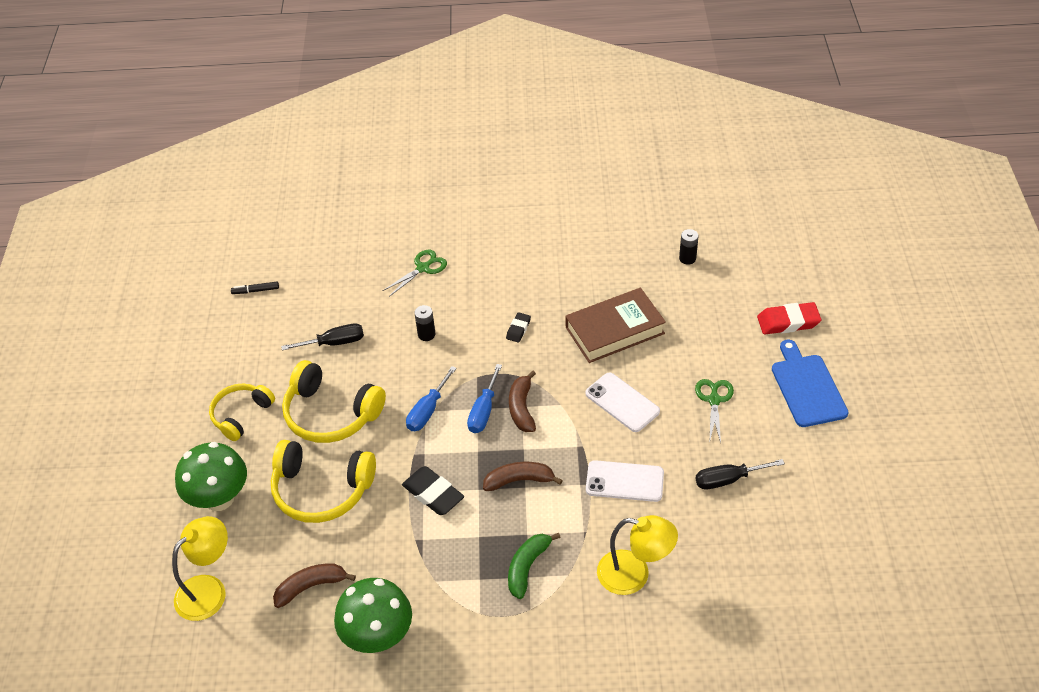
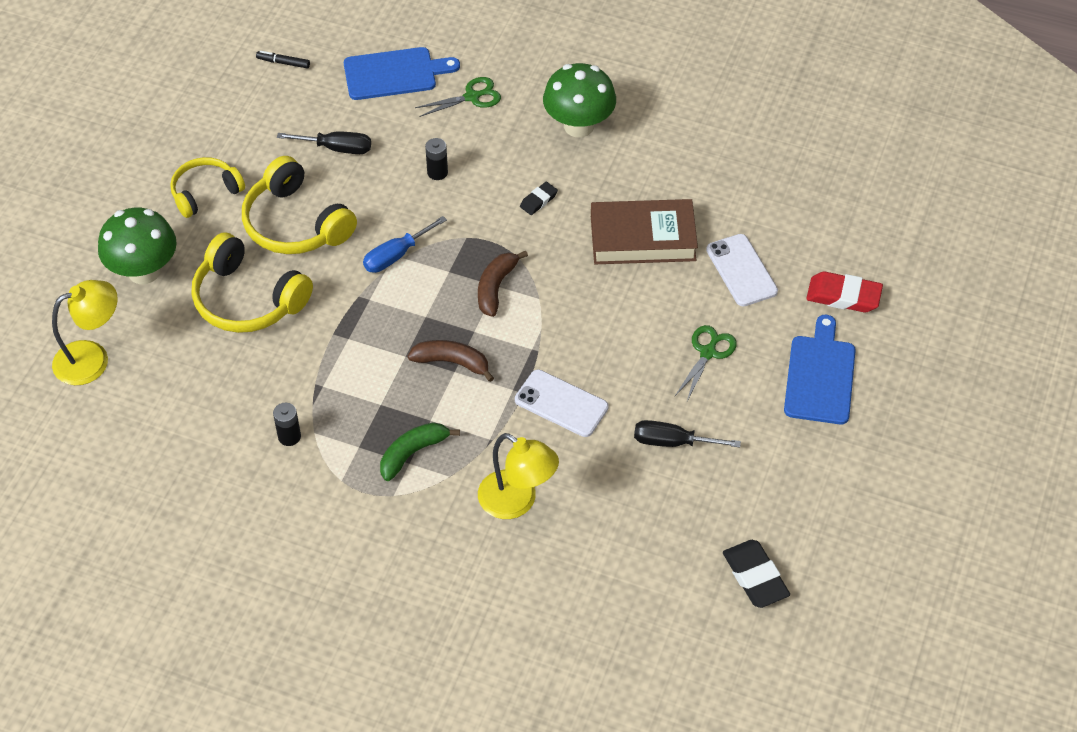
camera: 20 degrees right, 5 degrees up
brown banana [273,563,356,608] -> none
green mushroom [334,578,412,653] -> green mushroom moved to [543,63,616,137]
black eraser [402,466,464,515] -> black eraser moved to [723,540,790,608]
blue screwdriver [467,364,502,433] -> none
white phone [585,373,660,432] -> white phone moved to [706,234,778,307]
black battery [679,229,699,265] -> black battery moved to [273,403,301,446]
none -> blue cutting board [344,47,460,100]

